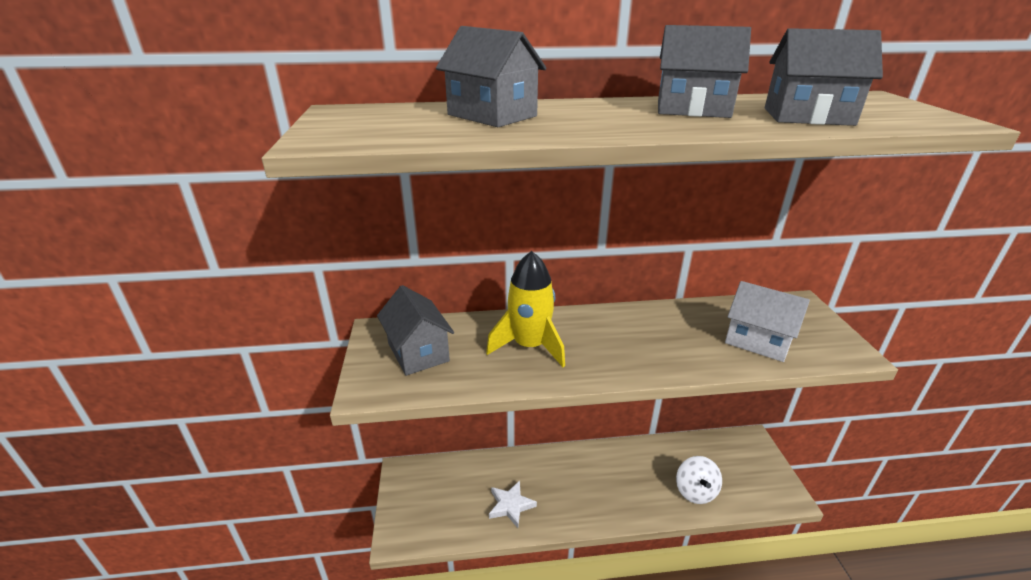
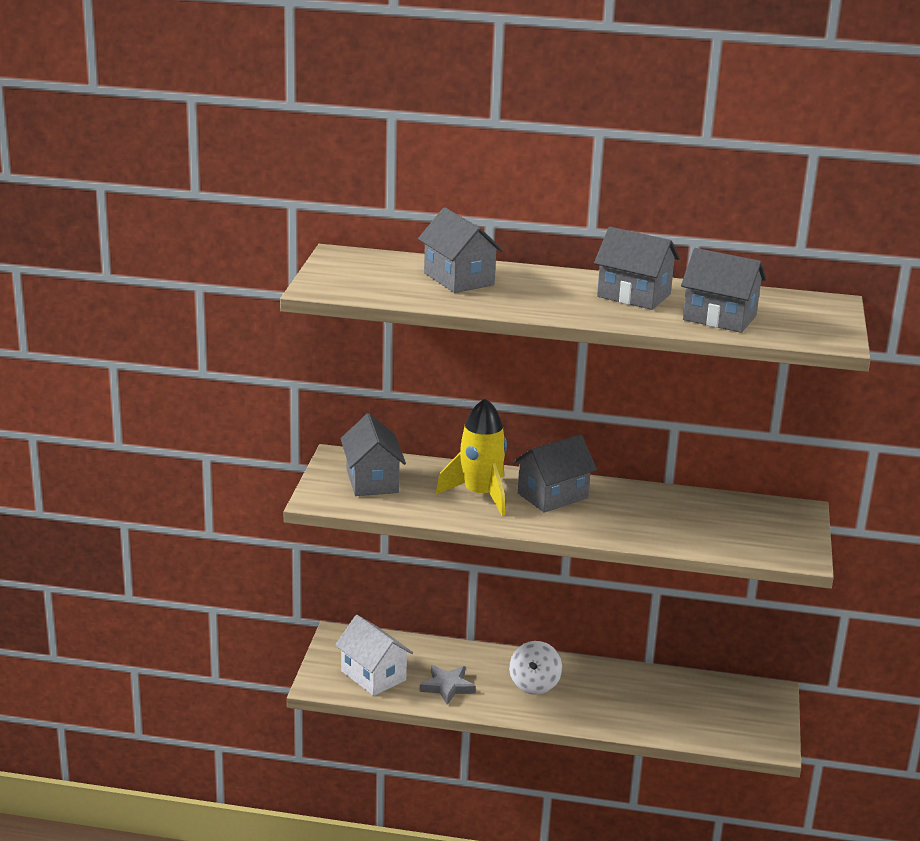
camera: 15 degrees right, 5 degrees down
white star [489,481,537,528] -> grey star [420,665,476,705]
white spinning top [676,456,722,504] -> white spinning top moved to [509,641,562,695]
white house [725,281,810,362] -> white house moved to [335,615,413,696]
none -> grey house [513,434,597,513]

